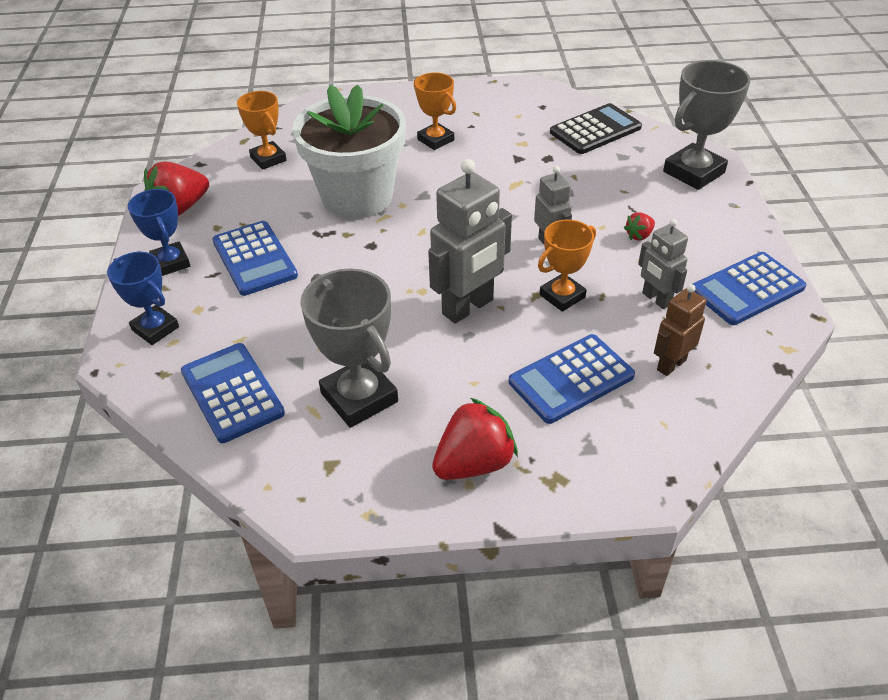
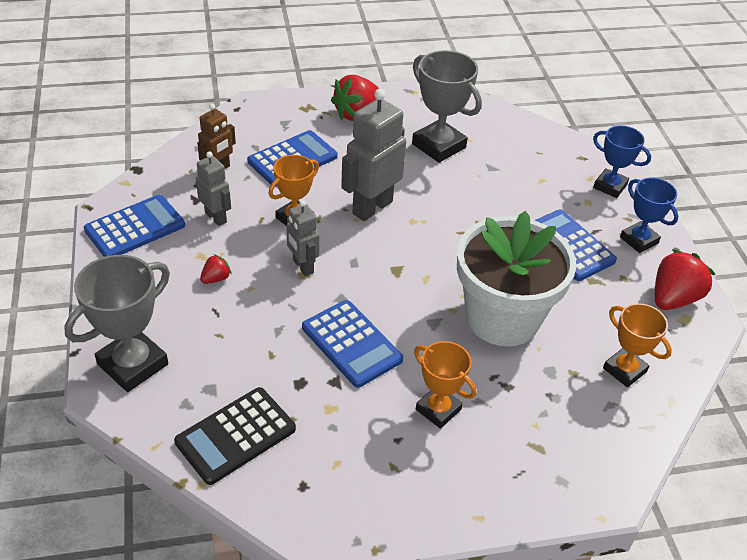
camera: 170 degrees right, 0 degrees up
blue calculator [181,343,285,443] -> blue calculator moved to [302,300,403,388]

